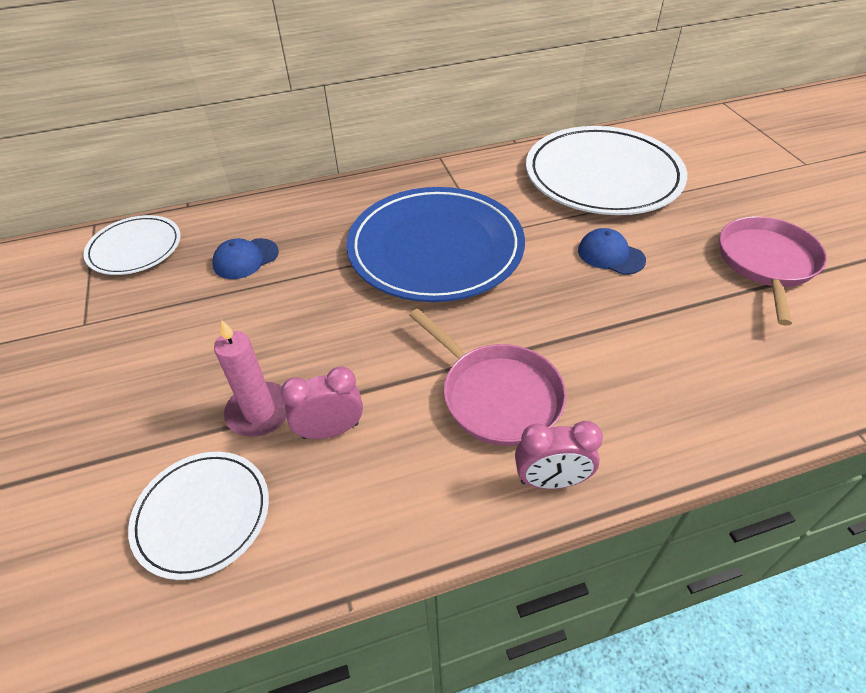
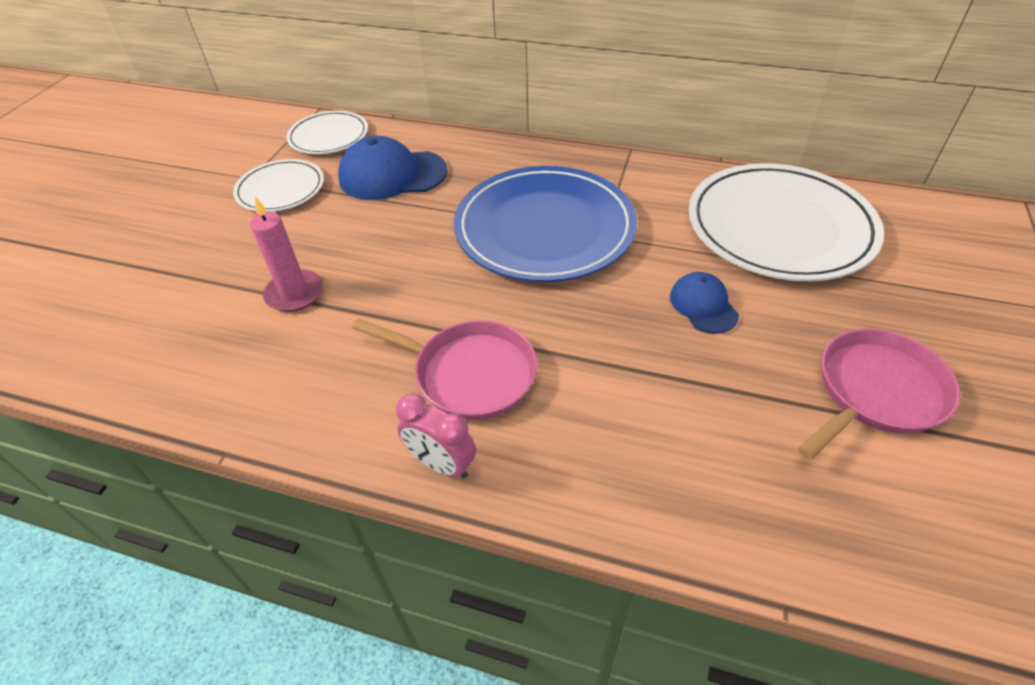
camera: 35 degrees right, 0 degrees up
white plate [128,452,269,580] -> white plate moved to [233,159,324,212]
blue cap [212,238,279,279] -> blue cap [338,136,448,200], size x1.77
pink clock [281,367,363,439] -> none
pink pan [409,309,567,446] -> pink pan turned 60 degrees counterclockwise [352,318,537,420]

